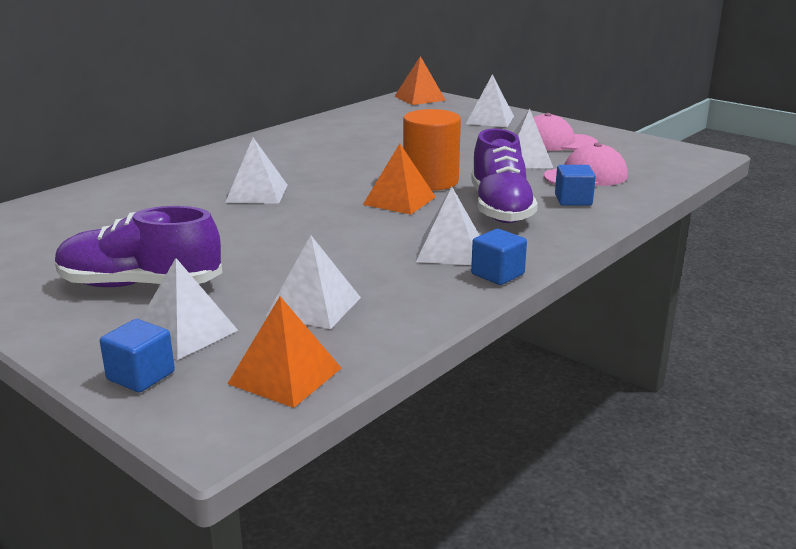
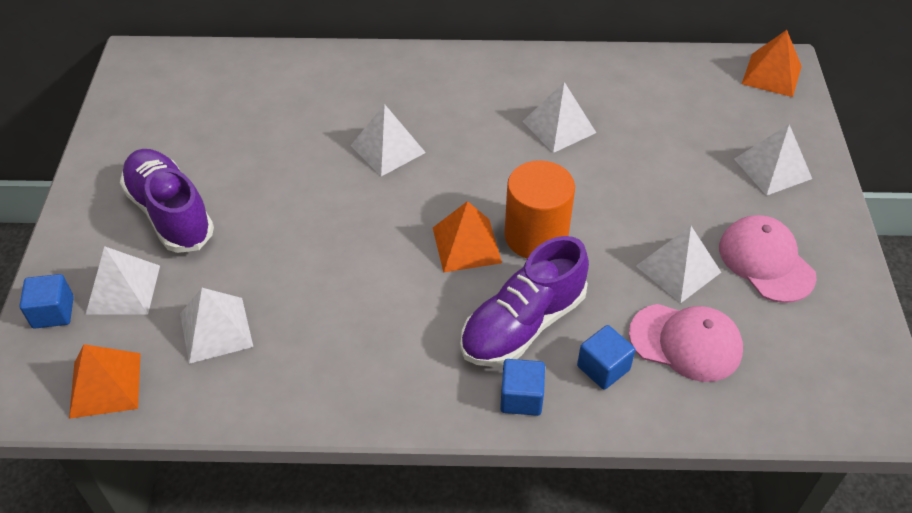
camera: 50 degrees right, 25 degrees up
white pyramid [416,187,480,265] -> white pyramid moved to [522,82,596,153]
blue cube [471,229,527,285] -> blue cube moved to [500,359,545,416]

